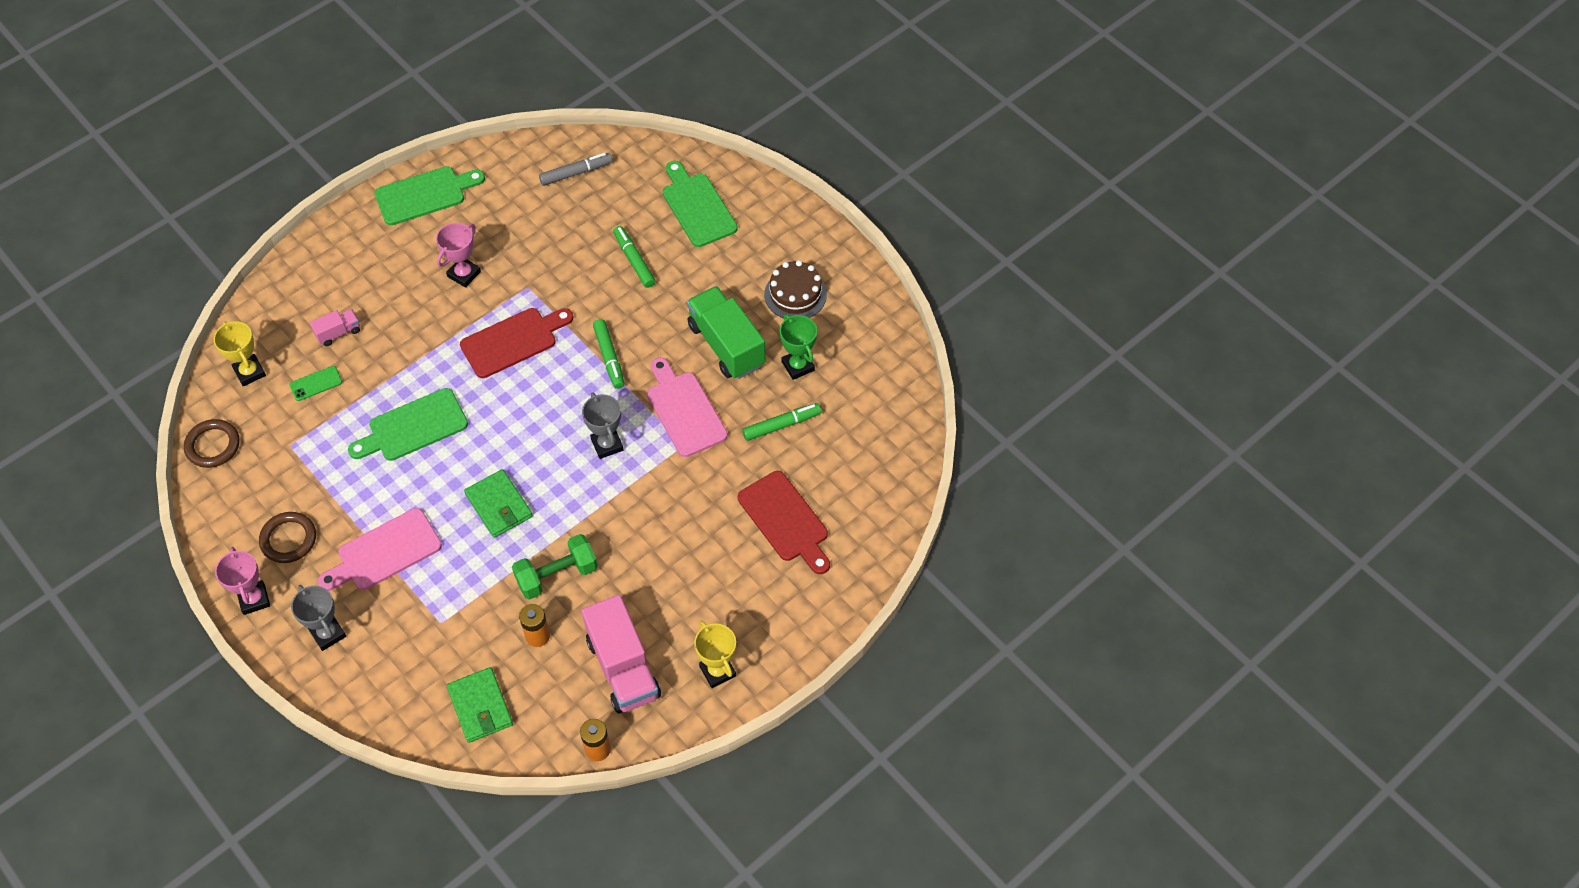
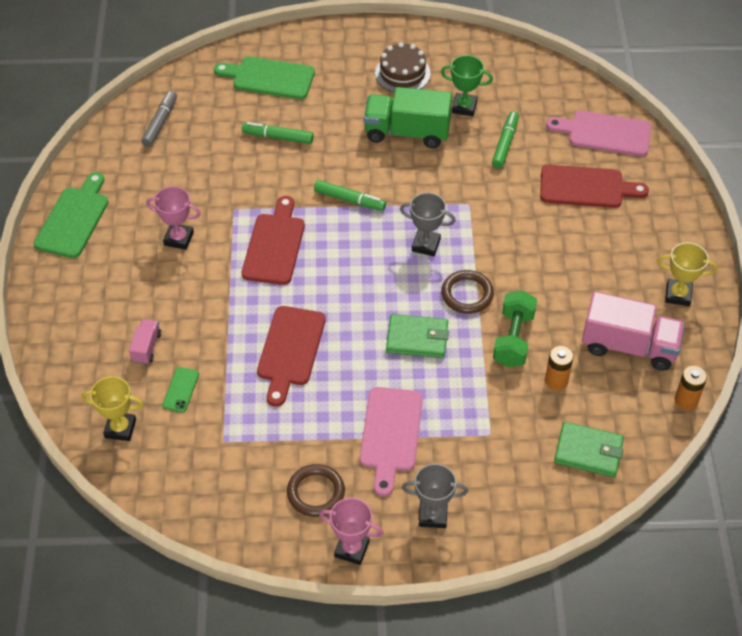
camera: 50 degrees left, 5 degrees down
brown ring [184,419,240,468] -> brown ring moved to [441,270,494,314]
green cutting board [348,388,468,461] -> red cutting board [257,306,326,406]
pink trophy [436,223,481,288] -> pink trophy turned 60 degrees counterclockwise [146,186,201,250]
pink cutting board [647,358,728,457] -> pink cutting board moved to [546,111,652,156]

